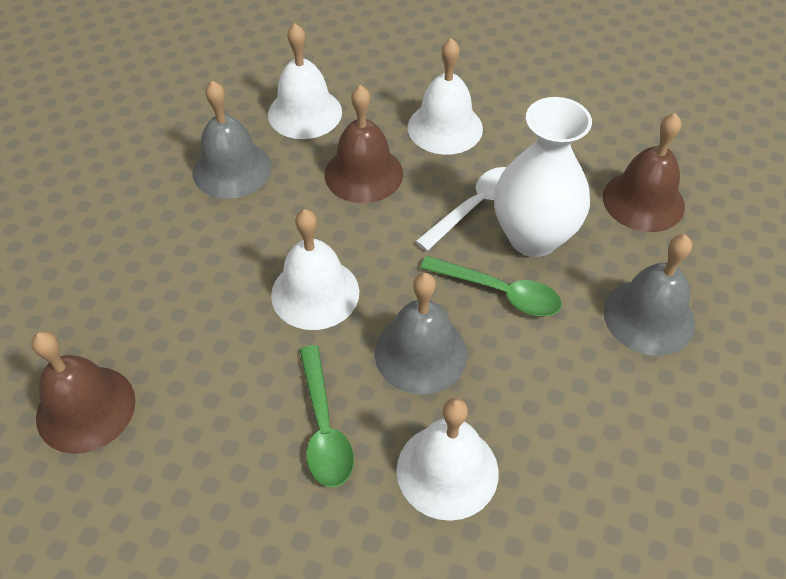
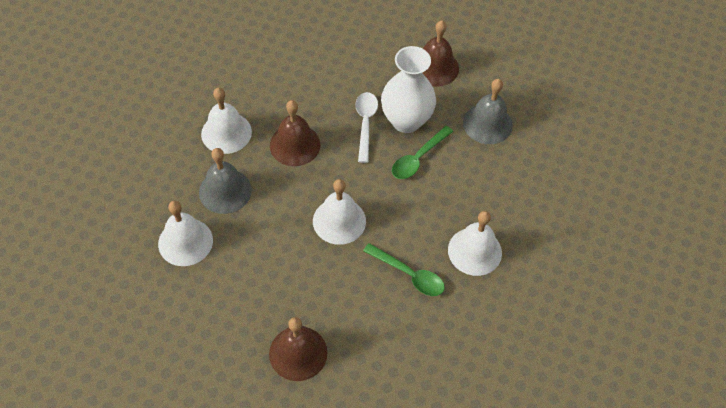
camera: 45 degrees left, 5 degrees up
grey bell [375,273,467,394] -> none
white bell [408,38,483,155] -> white bell moved to [158,201,213,266]
green spoon [420,256,562,316] -> green spoon turned 150 degrees clockwise [392,126,453,179]

